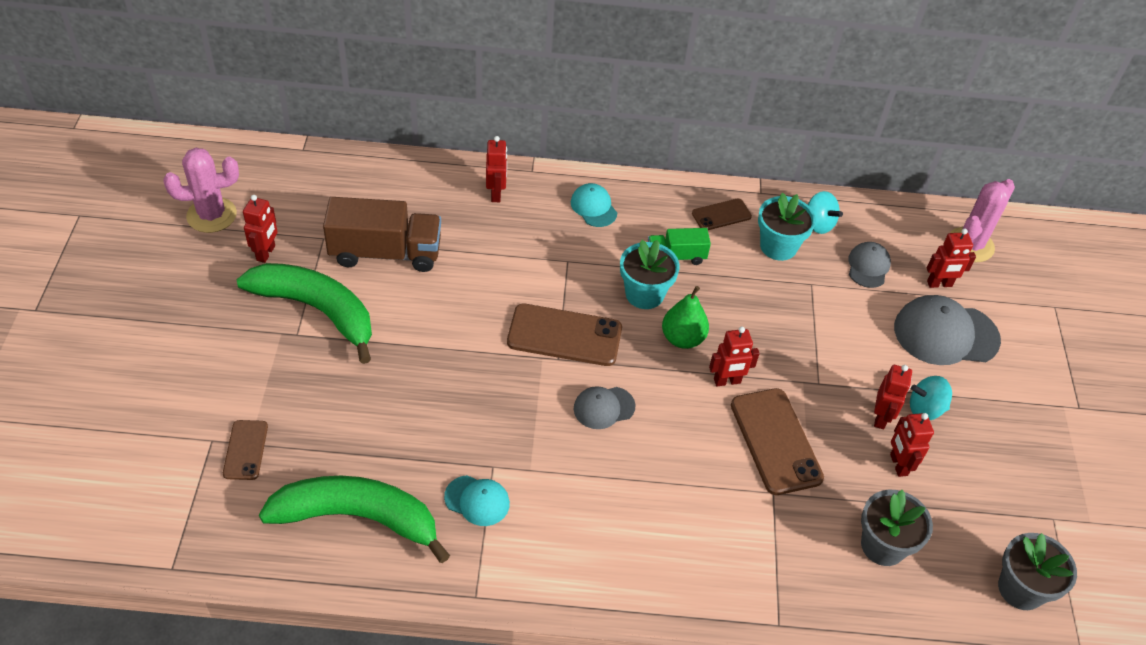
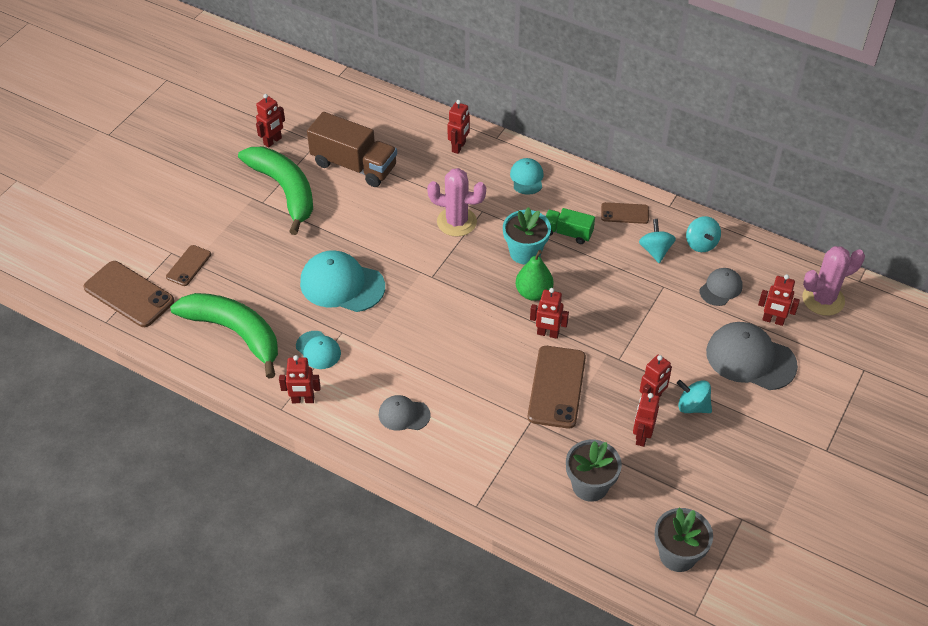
camera: 30 degrees right, 0 degrees up
pink cactus [163,148,239,233] -> pink cactus moved to [427,168,486,237]
brown phone [507,304,622,366] -> brown phone moved to [83,261,175,327]
grey cap [574,386,635,429] -> grey cap moved to [379,395,430,431]
turquoise flower pot [758,193,816,261] -> turquoise spinning top [639,219,676,263]
none -> red robot [279,355,321,403]
none -> turquoise cap [300,250,385,312]

